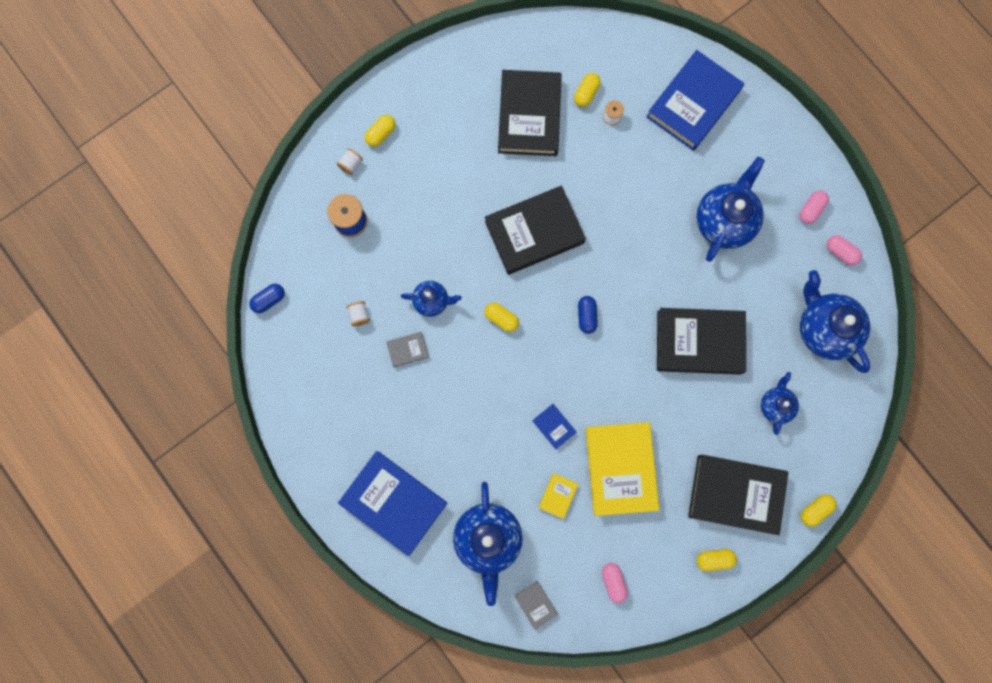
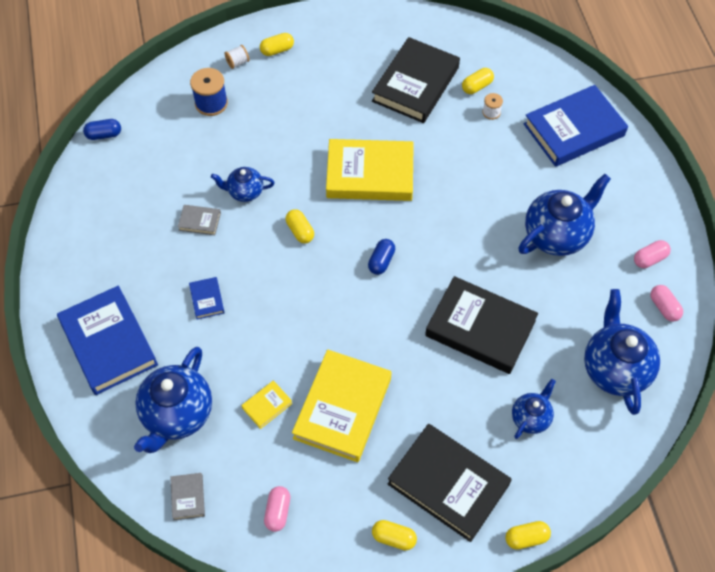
camera: 25 degrees right, 20 degrees down
white spool [346,301,370,326] -> none
blue teapot [401,281,462,317] -> blue teapot turned 150 degrees clockwise [211,167,275,202]
black book [485,186,586,275] -> yellow book [326,139,414,201]
blue book [532,404,577,449] -> blue book moved to [189,277,225,319]

